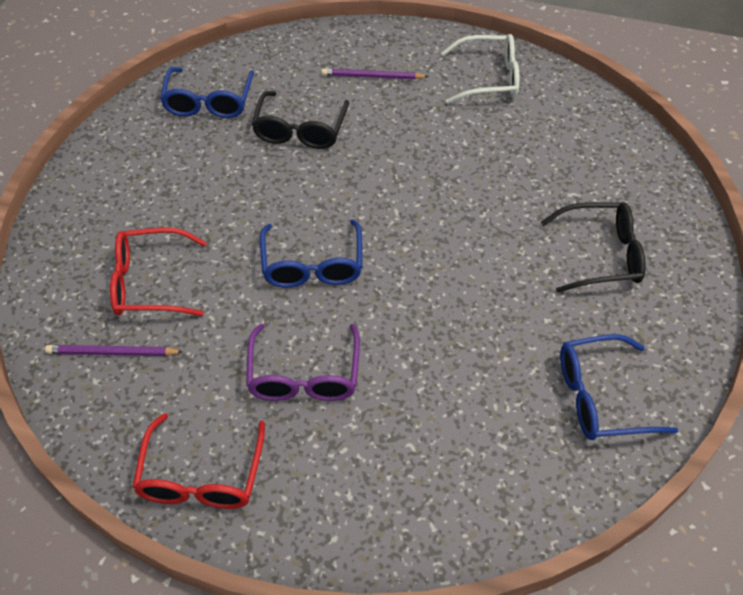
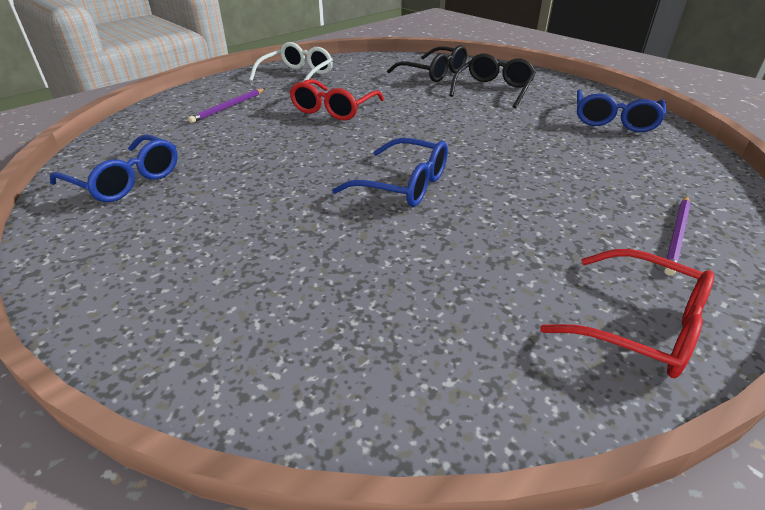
camera: 60 degrees left, 15 degrees down
purple pencil [45,345,183,356] -> purple pencil moved to [664,196,691,276]
red glasses [110,227,207,316] -> red glasses moved to [289,79,384,121]
purple glasses [246,324,360,401] -> none
black glasses [251,91,349,149] -> black glasses moved to [387,45,467,82]

